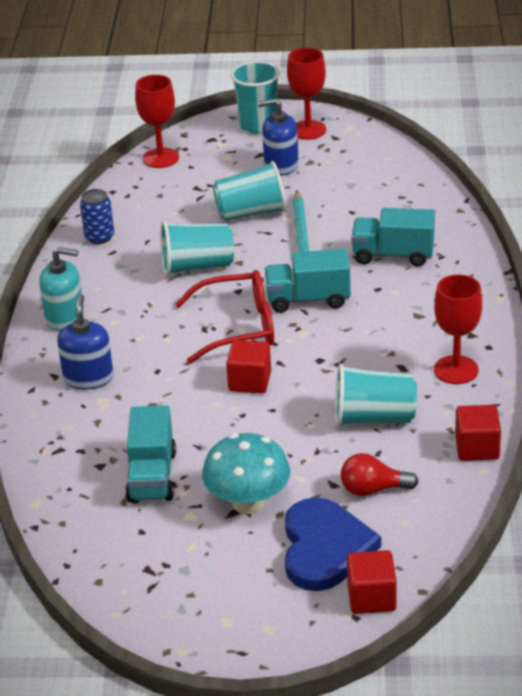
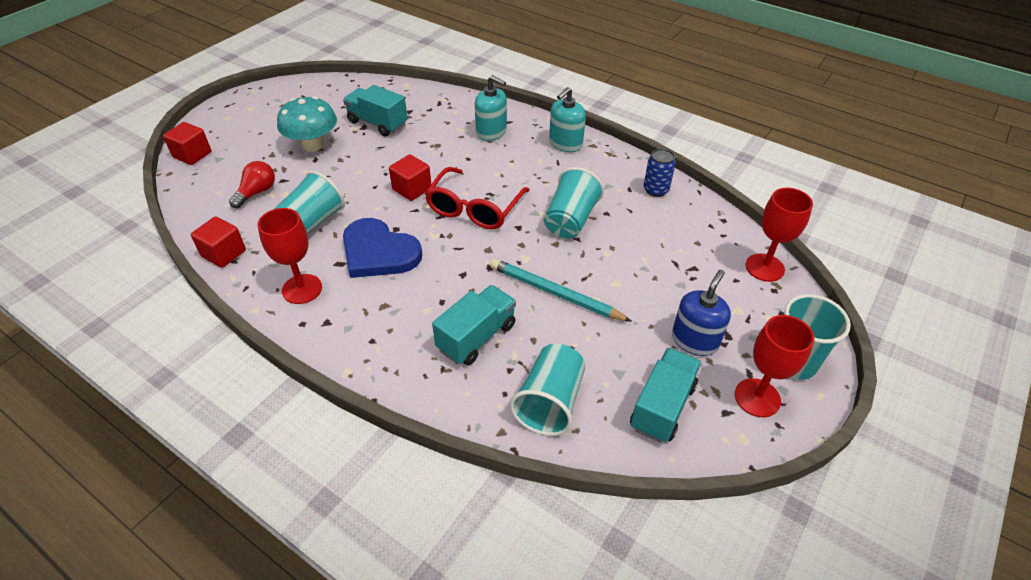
camera: 120 degrees right, 10 degrees up
blue soap dispenser [57,295,113,389] -> turquoise soap dispenser [475,75,507,141]
turquoise cup [213,161,286,221] -> turquoise cup moved to [510,344,585,436]
turquoise truck [265,249,351,313] -> turquoise truck moved to [630,348,701,443]
blue heart [285,497,381,591] -> blue heart moved to [343,218,422,278]

